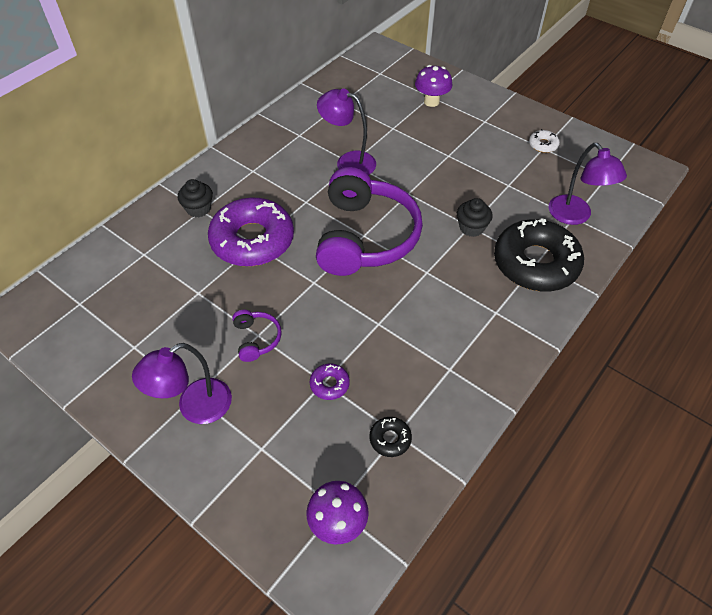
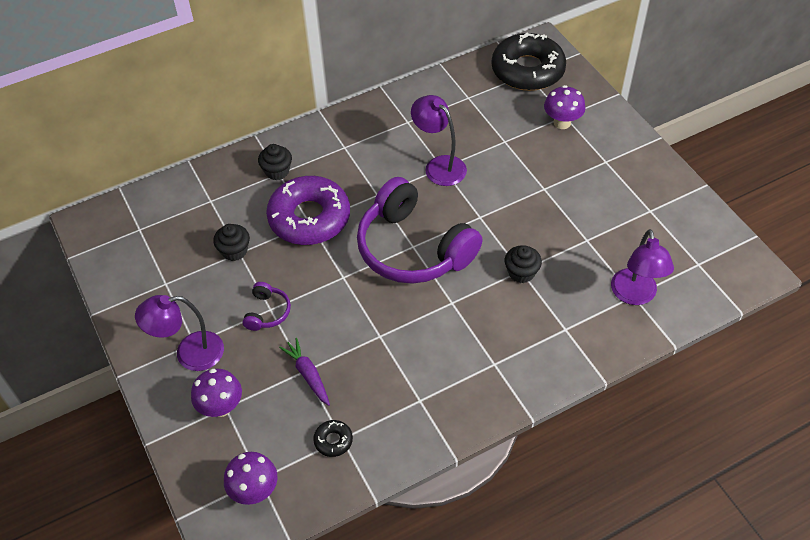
camera: 25 degrees right, 0 degrees up
purple donut [310,363,350,400] -> purple carrot [279,338,330,406]
purple headphones [316,167,423,276] -> purple headphones turned 105 degrees clockwise [357,177,483,284]
black donut [494,218,584,291] -> black donut moved to [491,32,566,91]
white donut [529,129,560,153] -> none
none -> purple mushroom [191,369,242,417]
none -> black cupcake [213,224,250,261]

